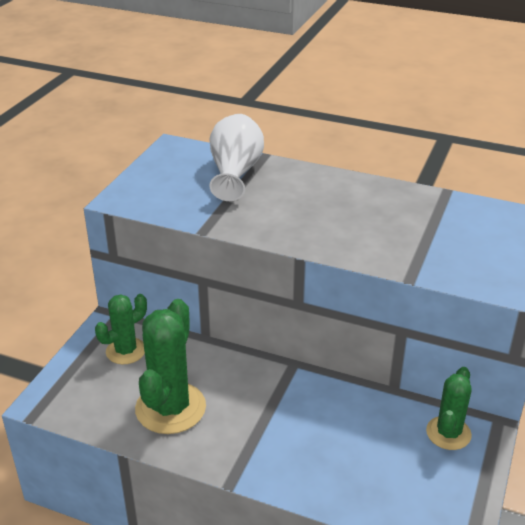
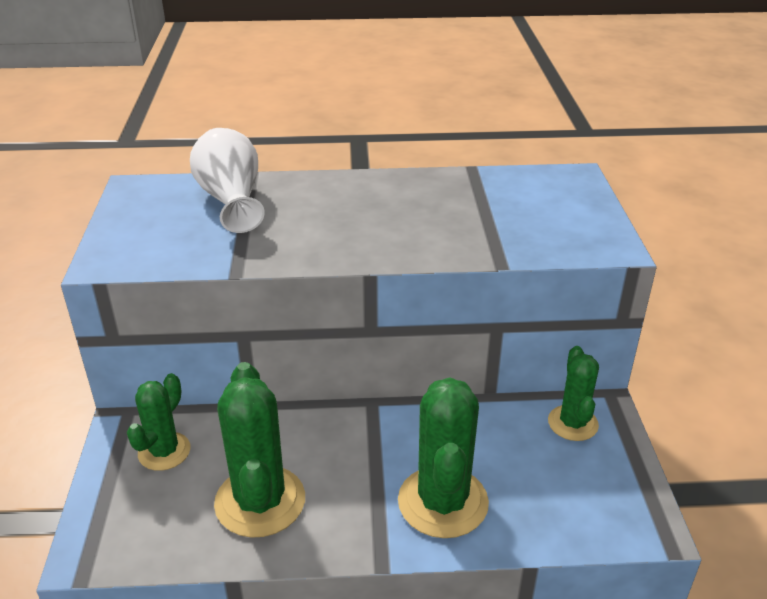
camera: 25 degrees left, 0 degrees up
none -> green cactus [398,377,489,538]

